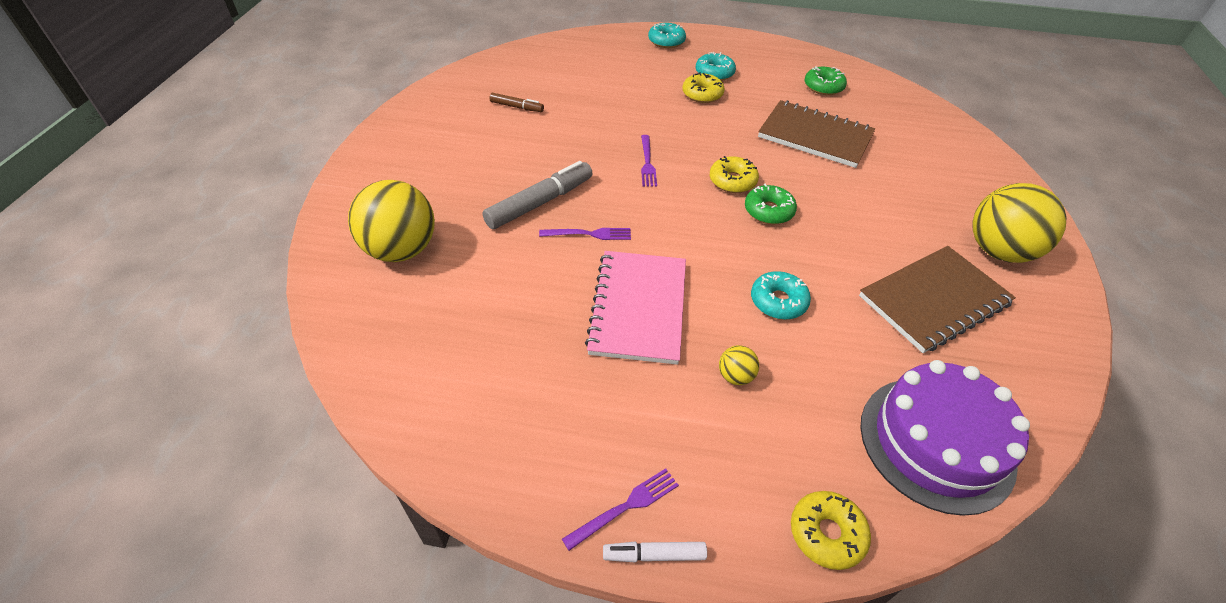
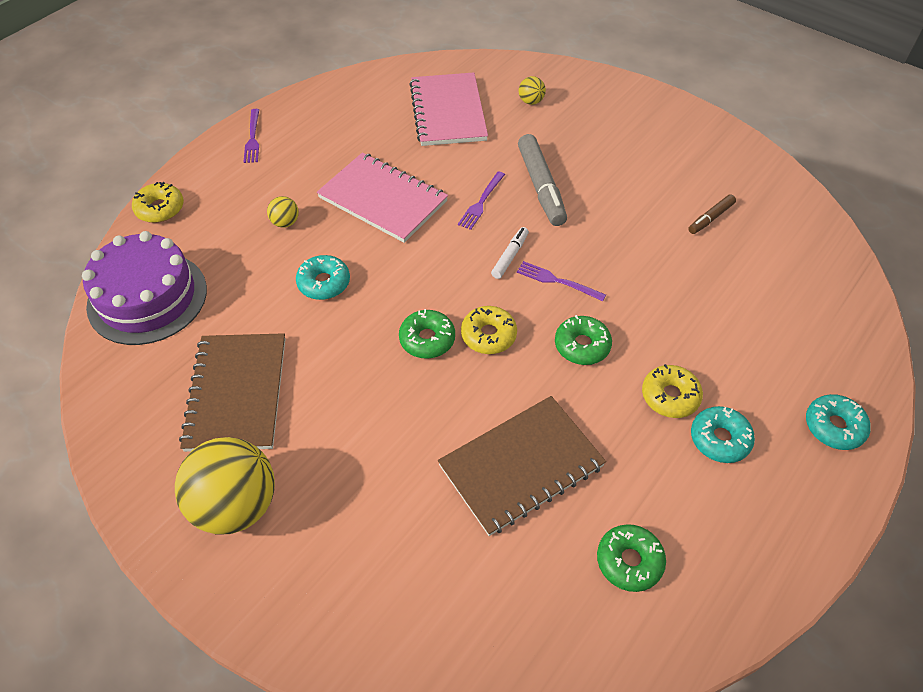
camera: 120 degrees right, 5 degrees up
yellow ball [348,180,435,262] -> yellow ball [519,76,546,105], size x0.43
white marker [603,542,707,562] -> white marker moved to [491,227,529,279]
none -> pink notebook [409,72,488,146]
none -> green donut [555,315,612,365]

